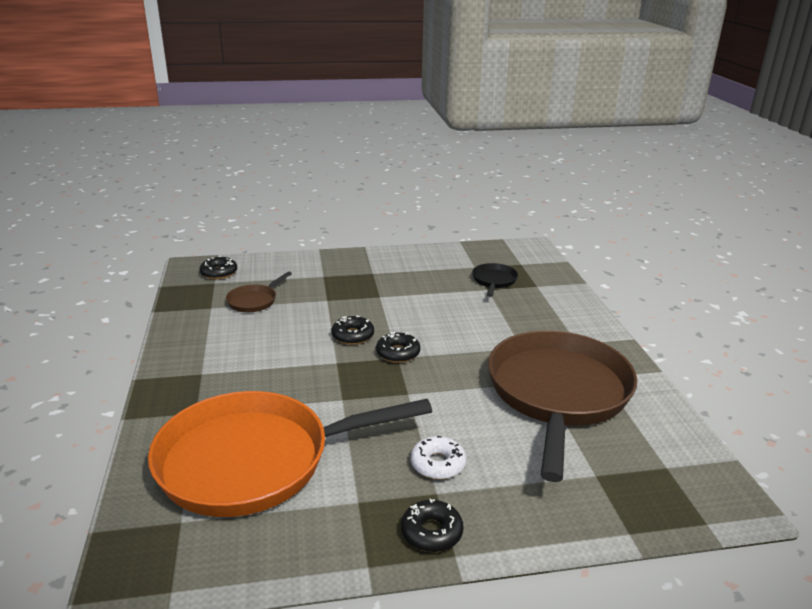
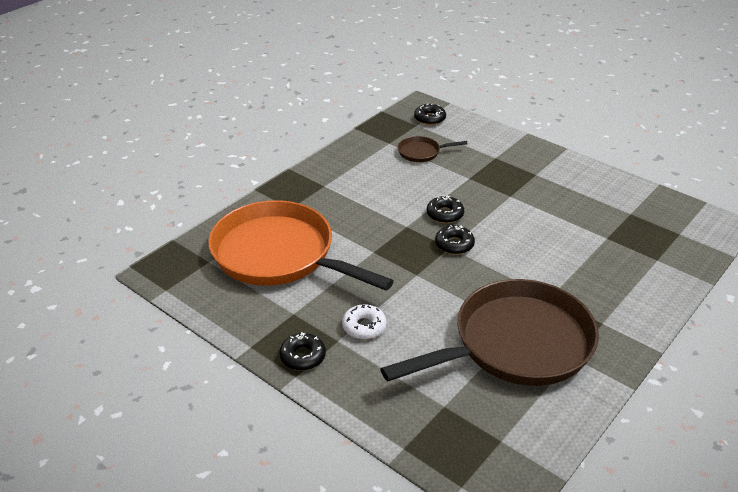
camera: 50 degrees right, 10 degrees up
black pan [472,263,518,297] -> none

